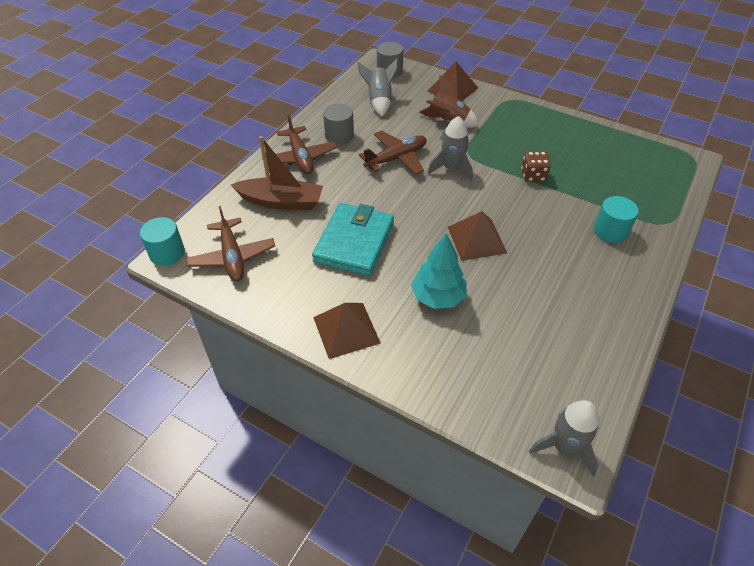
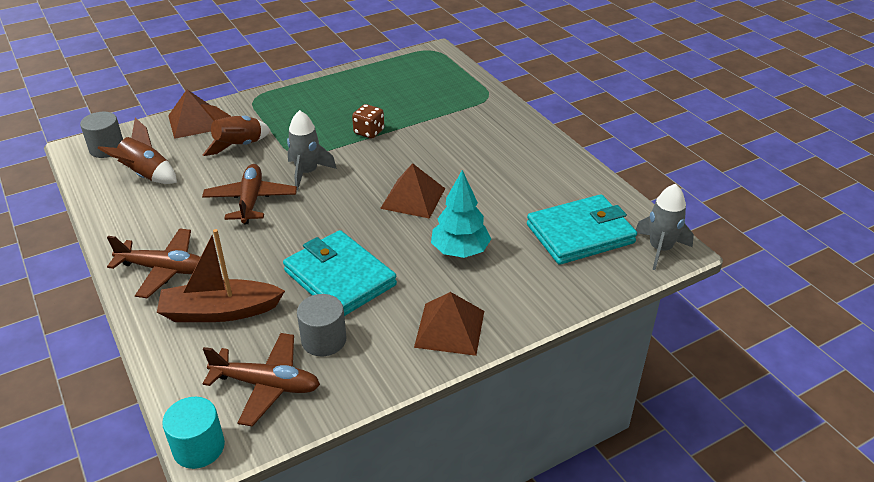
camera: 60 degrees left, 10 degrees down
brown boat [231,136,323,210] -> brown boat turned 135 degrees counterclockwise [157,229,285,322]
grey cylinder [323,103,354,144] -> grey cylinder moved to [297,294,346,356]
grey rocket [357,58,398,116] -> brown rocket [98,118,177,184]
turquoise cylinder [594,196,639,243] -> none
none -> turquoise wallet [527,194,637,265]

